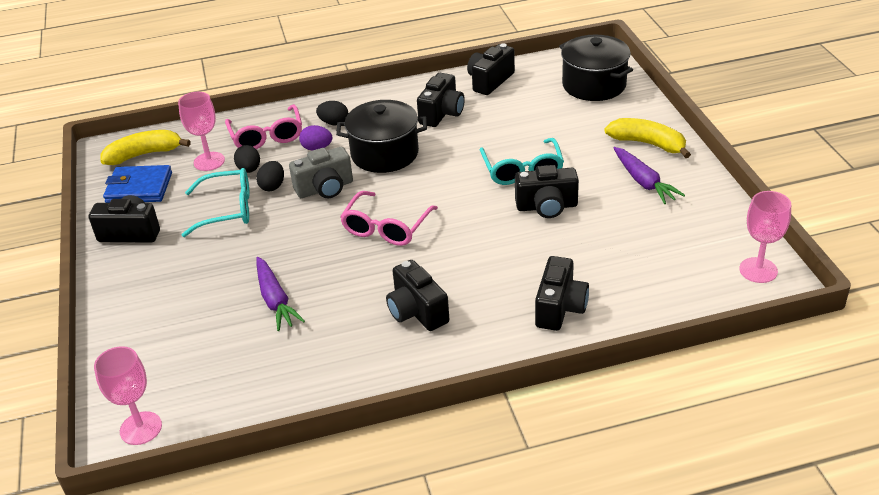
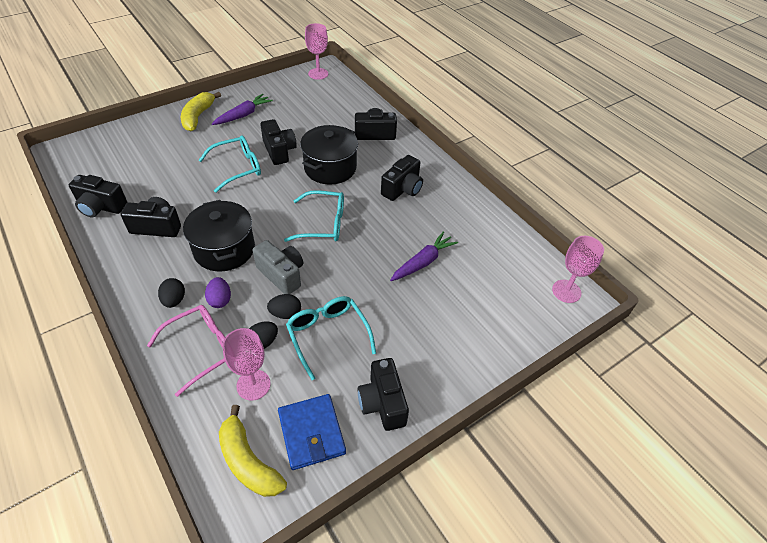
camera: 115 degrees left, 10 degrees up
pink glasses [340,191,438,246] -> turquoise glasses [284,190,344,242]
black pot [559,35,633,101] -> black pot moved to [300,125,358,185]

